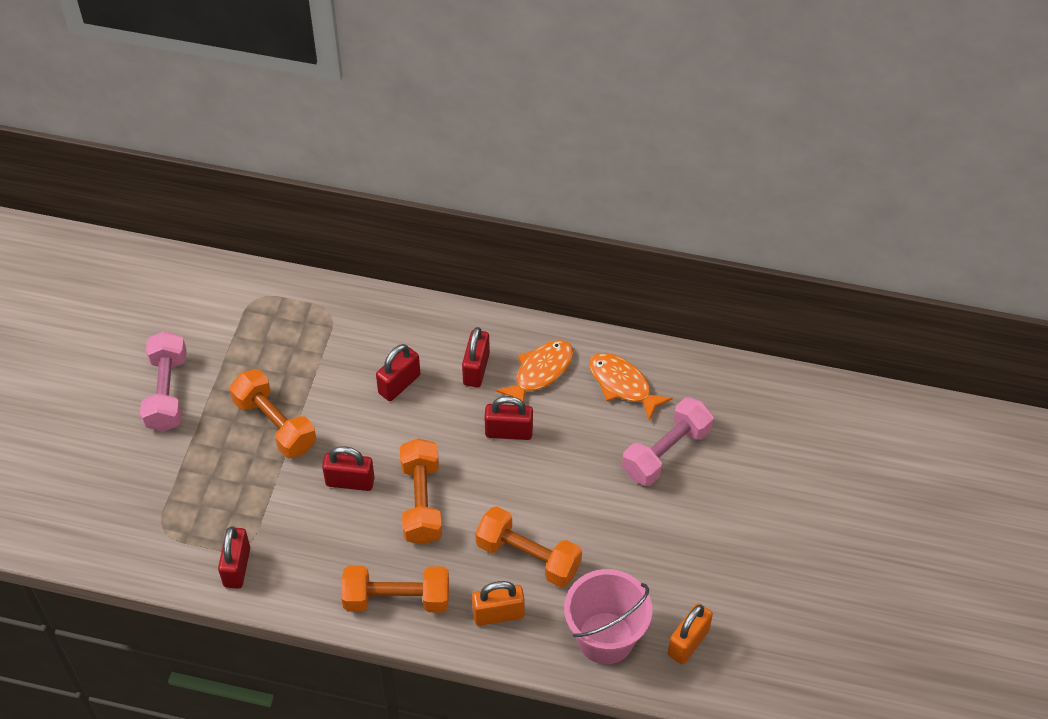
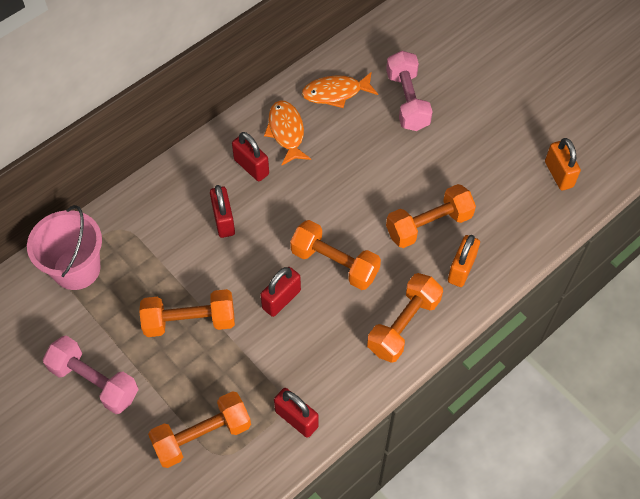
camera: 55 degrees left, 5 degrees up
red padlock [484,396,533,440] -> none
pink bucket [564,569,653,664] -> pink bucket moved to [27,205,102,290]
none -> orange dumbbell [148,391,251,468]

